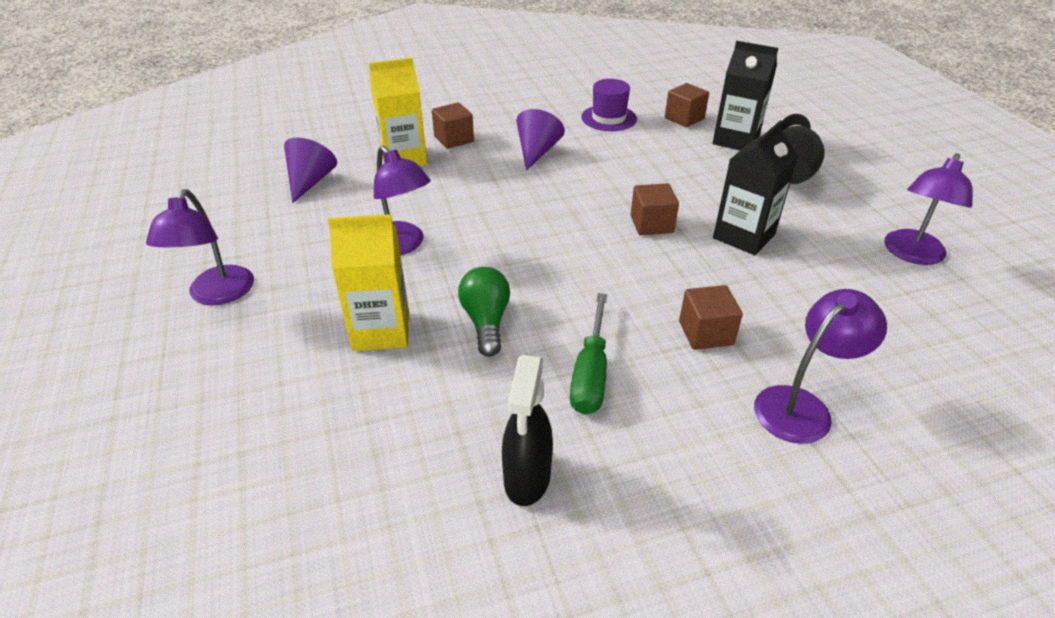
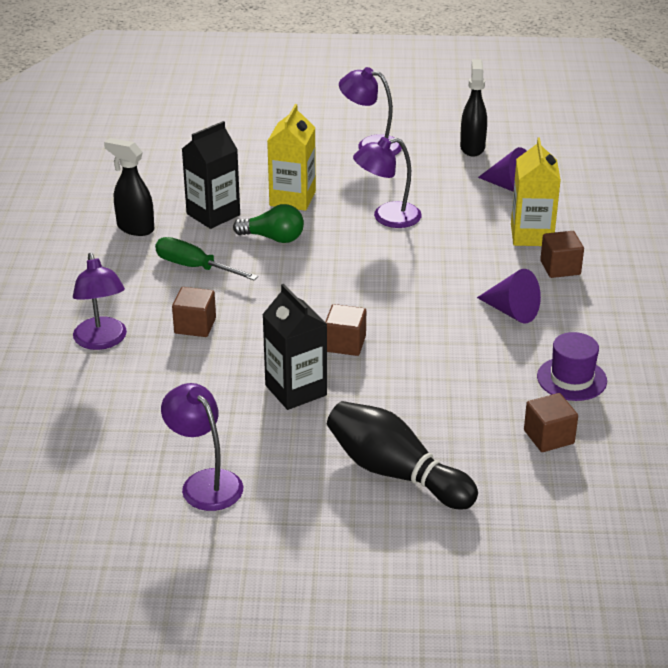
camera: 110 degrees right, 5 degrees down
black carton [713,41,778,150] -> black carton moved to [182,121,240,229]
none -> black spray bottle [460,59,487,157]

